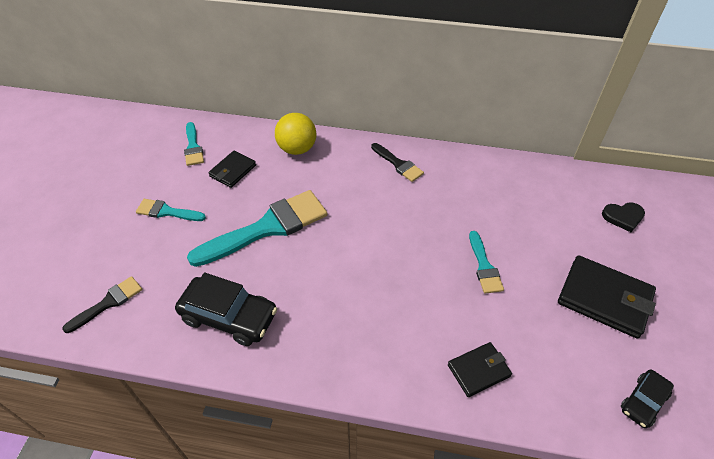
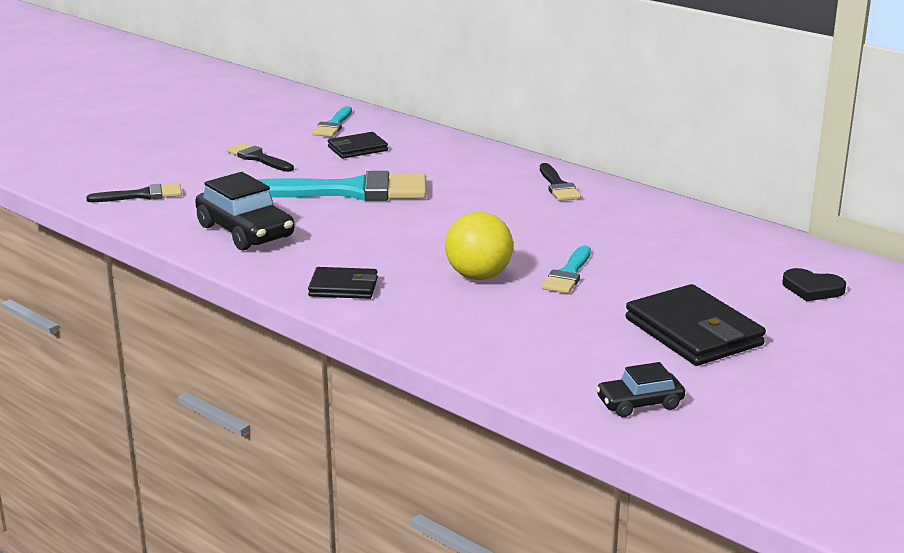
camera: 30 degrees right, 25 degrees down
turquoise brush [136,199,206,221] -> black brush [227,143,294,172]
yellow ball [275,113,316,155] -> yellow ball moved to [445,212,513,280]
black wallet [448,342,512,397] -> black wallet moved to [308,267,378,299]

